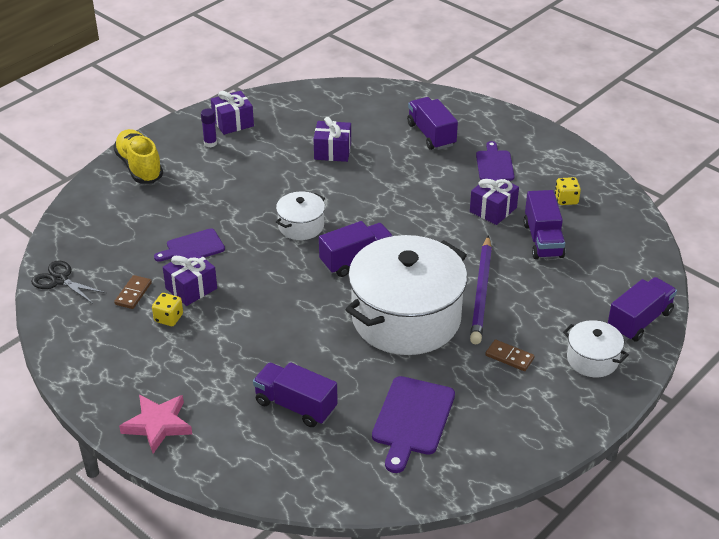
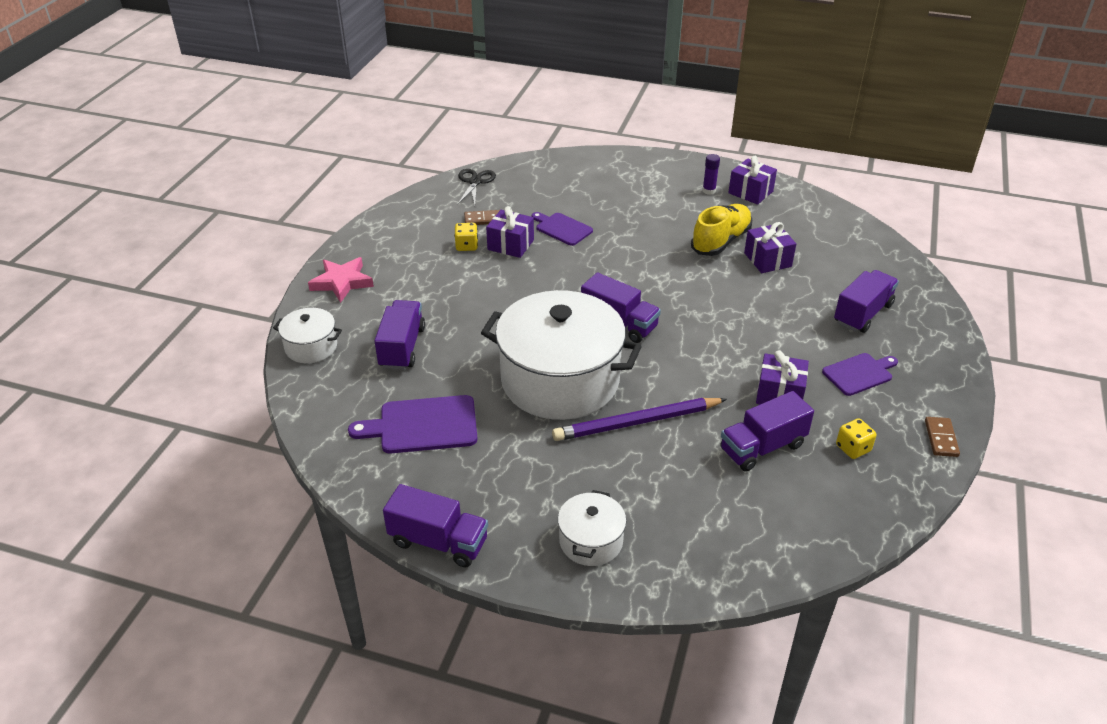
camera: 65 degrees right, 0 degrees up
yellow shoe [113,129,163,183] -> yellow shoe moved to [691,204,752,256]
white pot [276,192,325,240] -> white pot moved to [273,308,342,363]
brown domino [485,339,534,371] -> brown domino moved to [925,417,960,457]
purple truck [608,277,677,342] -> purple truck moved to [383,484,488,567]

